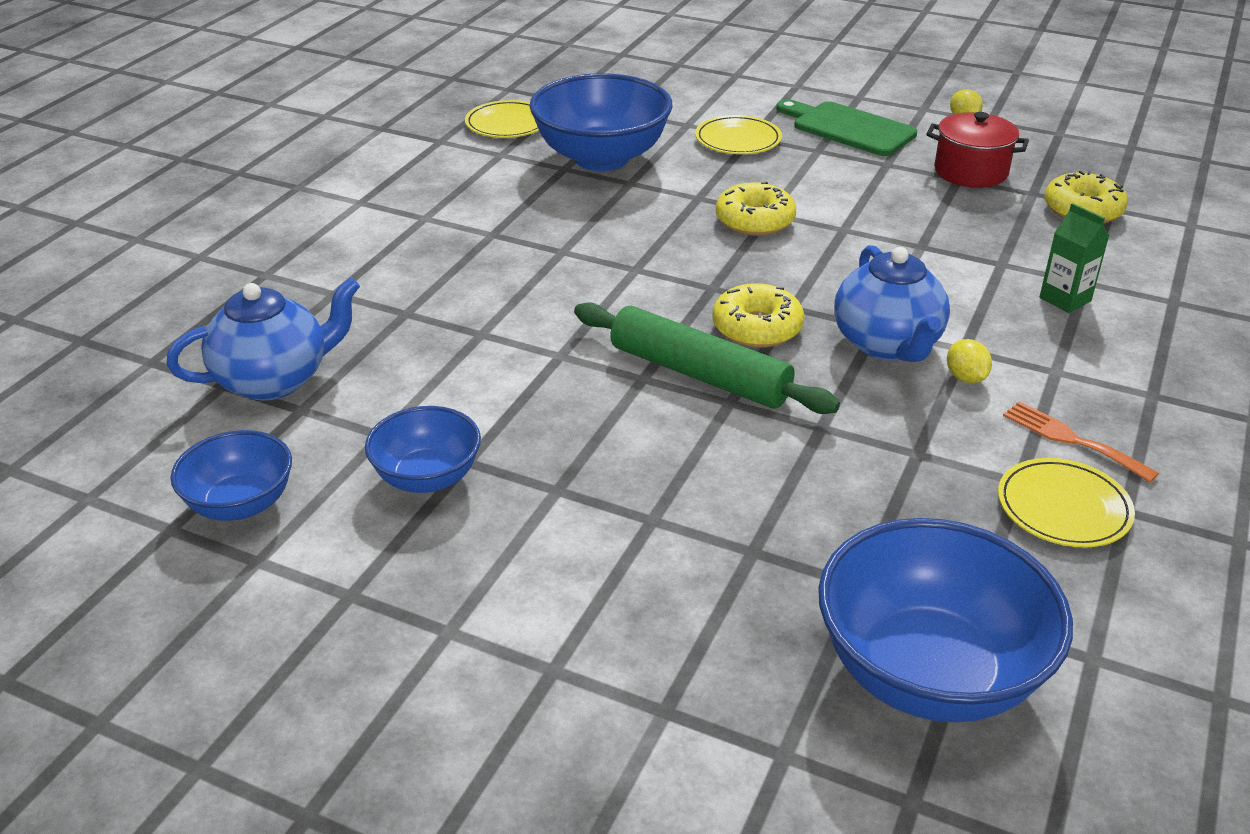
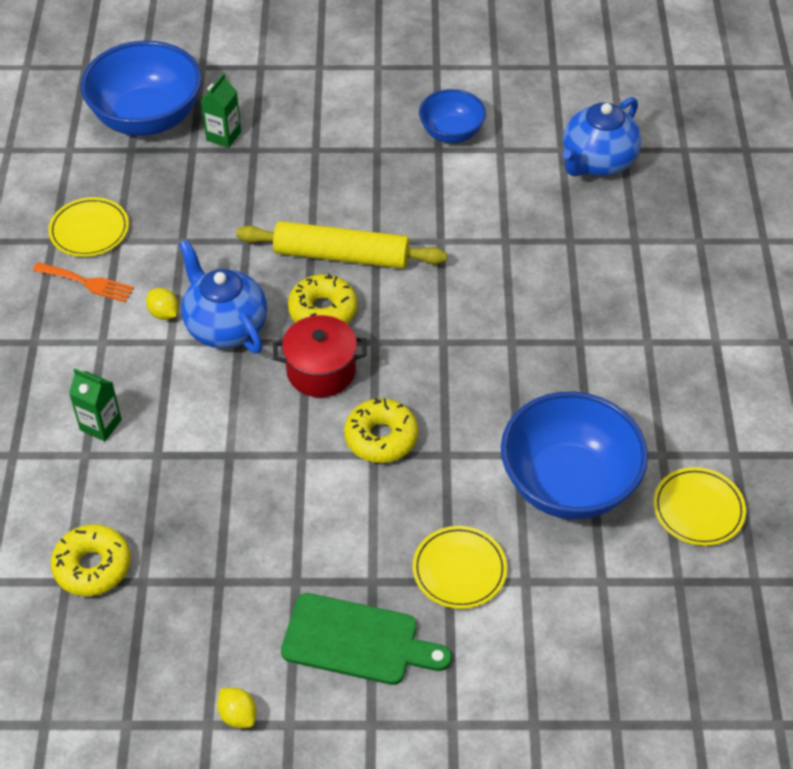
camera: 155 degrees right, 15 degrees up
blue bowl [170,430,292,521] -> none
green rolling pin [574,302,840,414] -> yellow rolling pin [236,221,447,269]
red pot [926,112,1029,188] -> red pot moved to [273,315,367,397]
none -> green carton [201,73,241,148]

